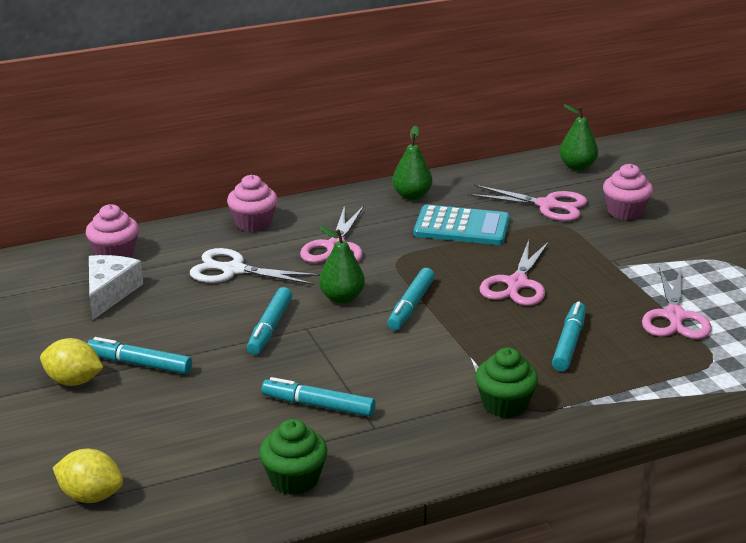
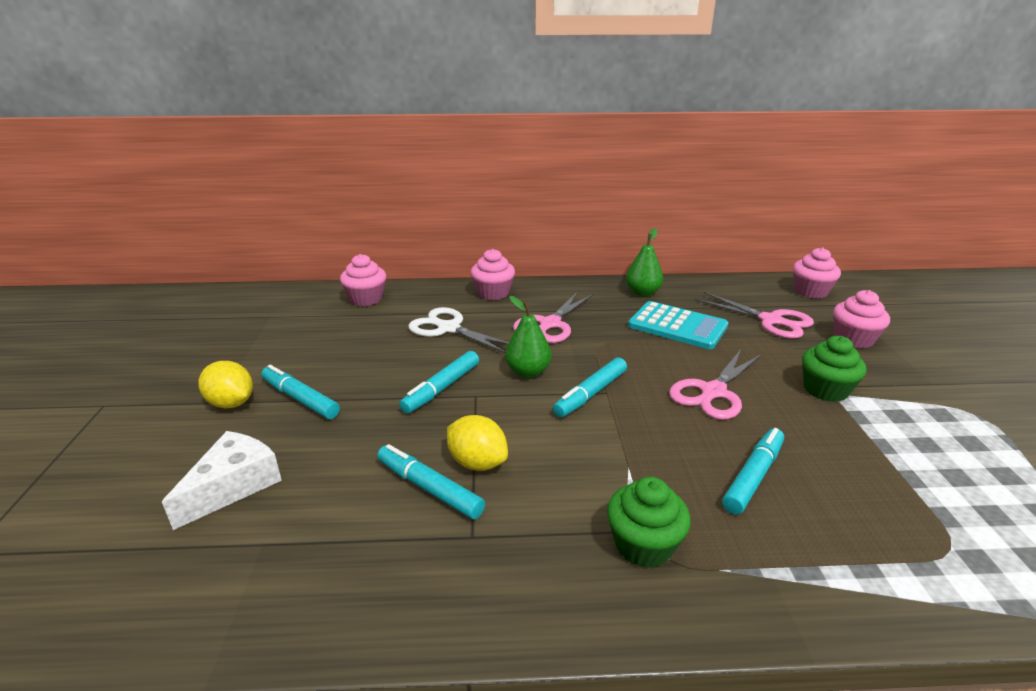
camera: 20 degrees right, 0 degrees up
yellow lemon [53,449,123,503] -> yellow lemon moved to [447,415,508,471]
white cheese [89,255,143,320] -> white cheese moved to [162,431,282,530]
green cupcake [259,419,327,495] -> green cupcake moved to [802,336,866,402]
green pear [559,104,598,171] -> pink cupcake [793,247,841,299]
pink scissors [642,267,712,339] -> none

